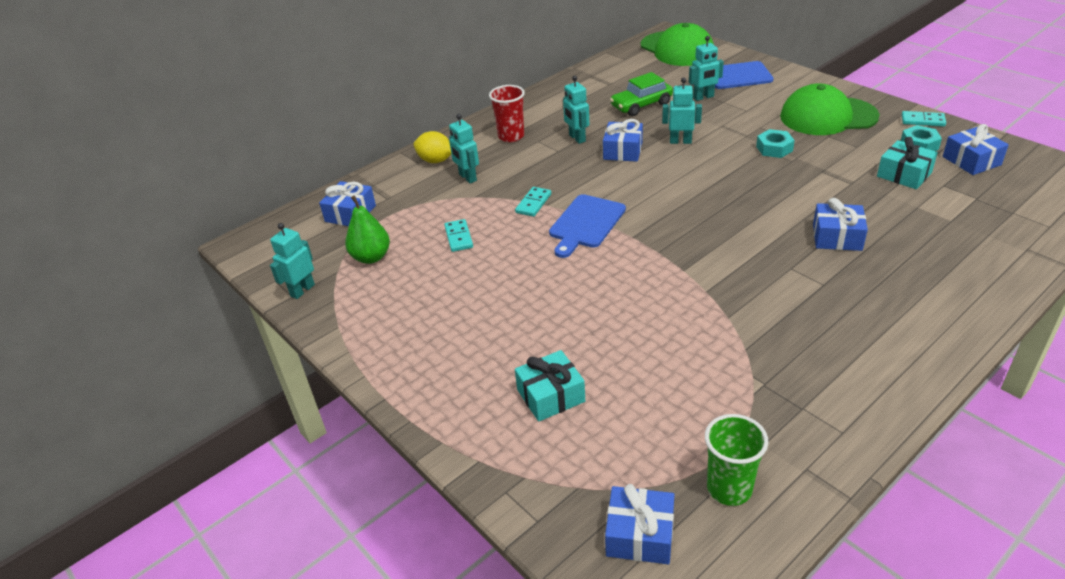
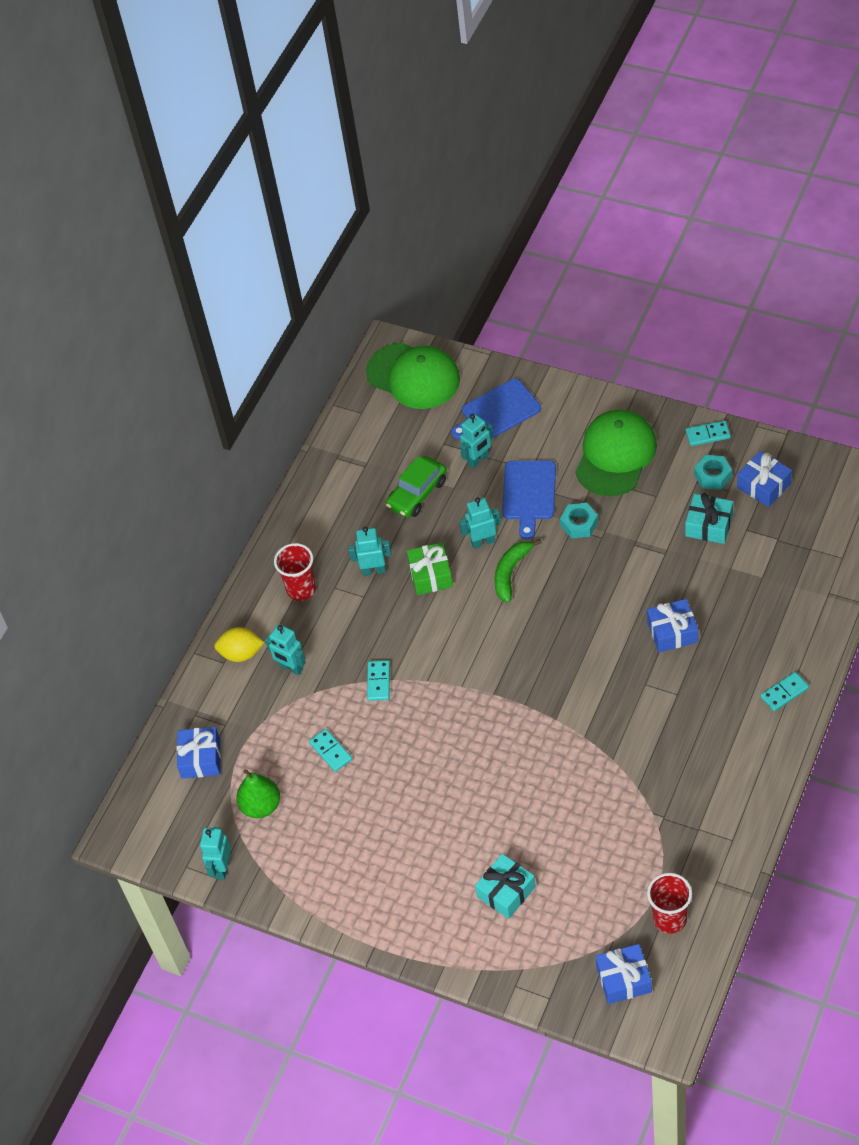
camera: 20 degrees left, 15 degrees up
blue cutting board [549,194,626,258] -> blue cutting board moved to [502,461,556,539]
turquoise robot [563,76,589,144] -> turquoise robot turned 135 degrees clockwise [348,527,392,576]
blue gift [603,119,643,162] -> green gift [407,542,453,595]
green cup [705,414,769,506] -> red cup [647,873,692,934]
green cap [780,84,880,135] -> green cap turned 135 degrees clockwise [575,409,657,496]
none -> green banana [495,539,542,603]
none -> turquoise domino [760,672,809,711]

